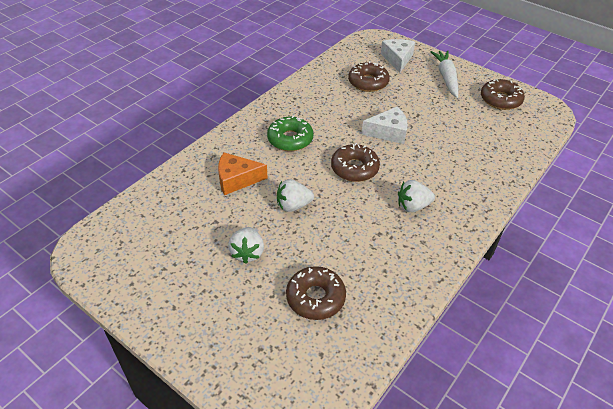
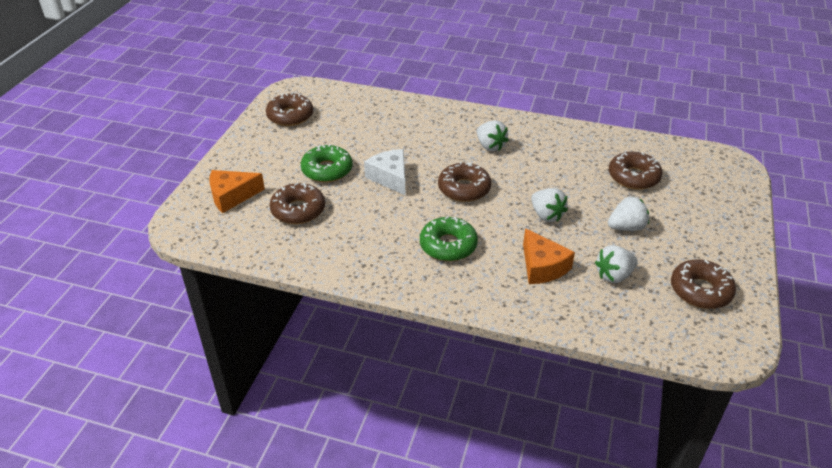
camera: 110 degrees left, 5 degrees down
white cheese [381,39,415,73] -> orange cheese [209,170,265,213]
white carrot [430,50,458,98] -> none
none -> green donut [301,144,353,183]
none -> white strawberry [595,245,638,283]
none -> brown donut [671,260,736,309]

